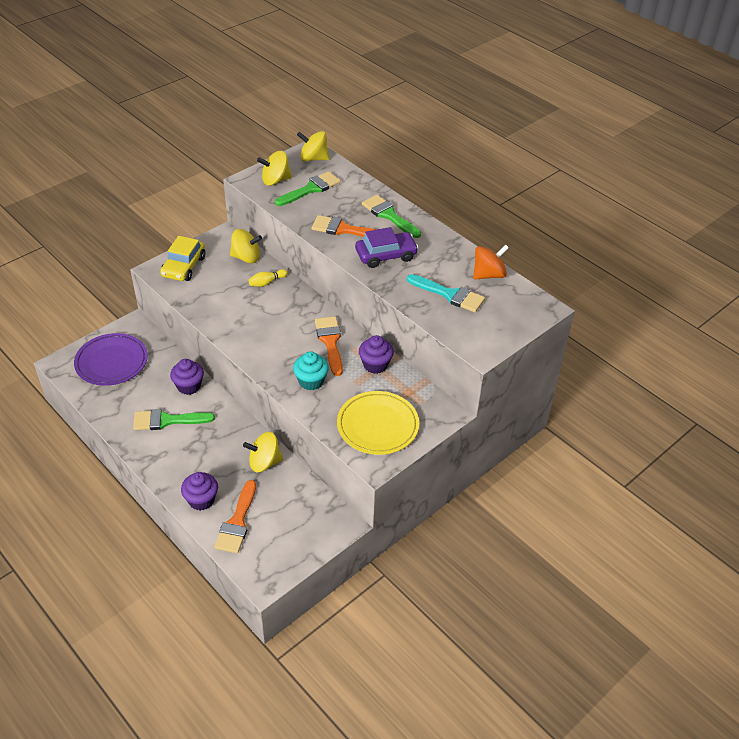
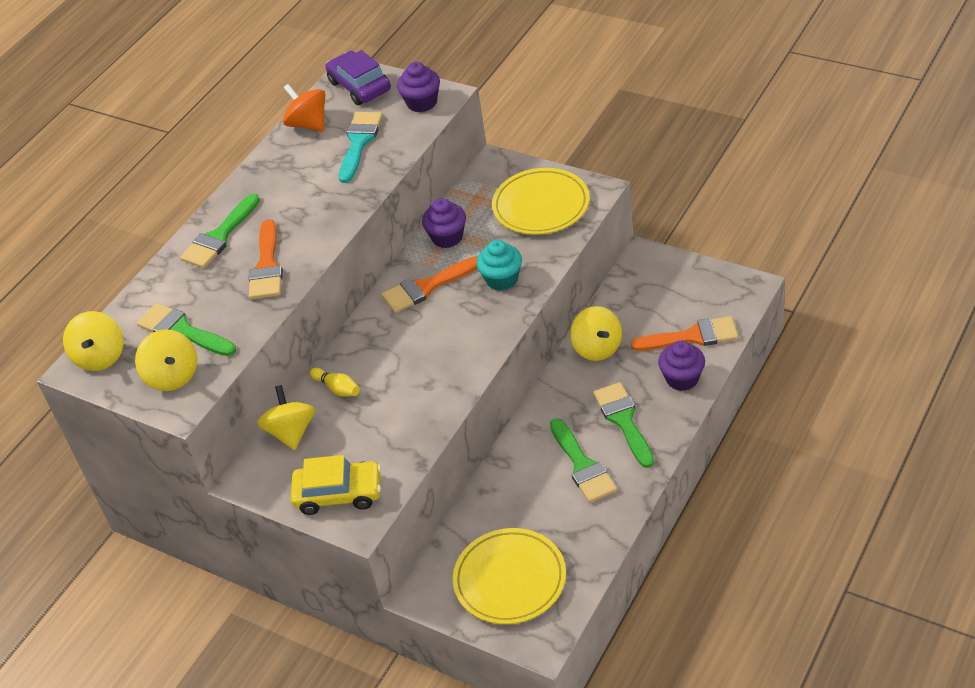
camera: 100 degrees left, 0 degrees up
purple plate [74,333,148,386] -> yellow plate [453,528,566,624]
purple cupcake [170,359,204,395] -> purple cupcake moved to [397,62,440,112]
purple car [355,227,419,268] -> purple car moved to [325,50,391,105]
none -> green brush [593,382,654,468]

